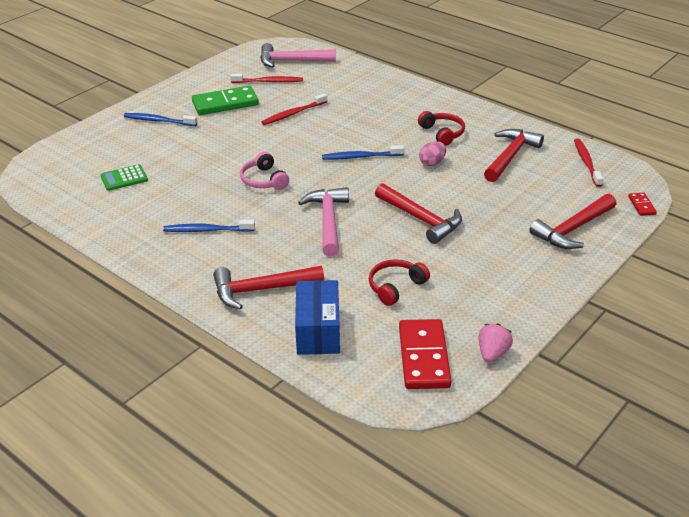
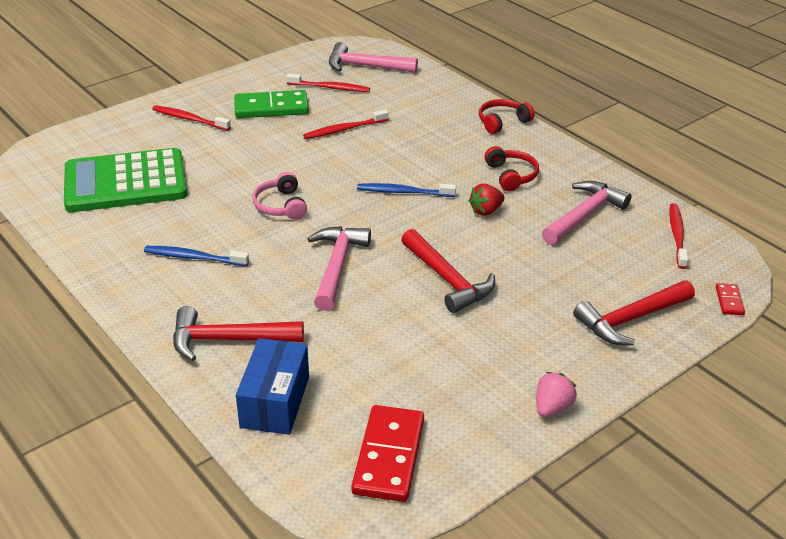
camera: 10 degrees right, 0 degrees up
green calculator [101,164,148,191] -> green calculator [64,148,187,212], size x2.42
blue toothbrush [124,113,197,126] -> red toothbrush [152,105,231,131]
red headphones [369,259,430,306] -> red headphones moved to [479,99,535,134]
pink egg [419,141,446,166] -> red strawberry [469,184,504,216]
pink strawberry [479,323,513,362] -> pink strawberry moved to [536,372,577,417]
red hammer [484,129,544,182] -> pink hammer [542,181,632,245]

